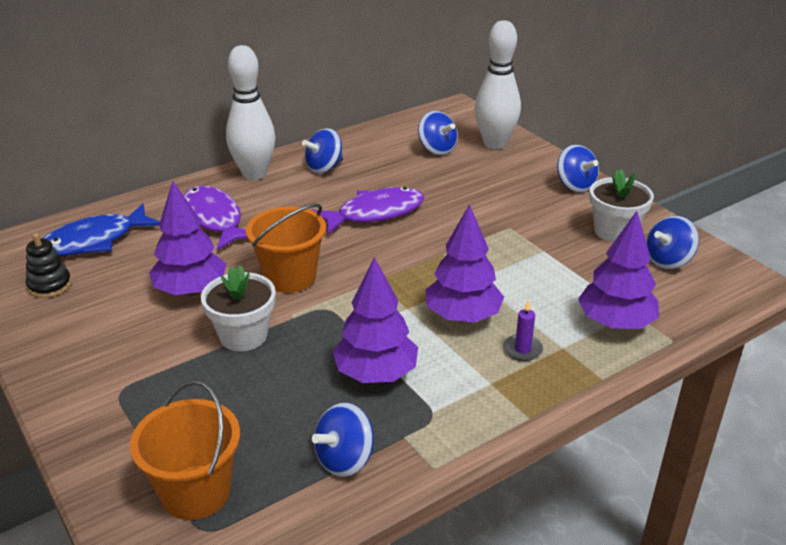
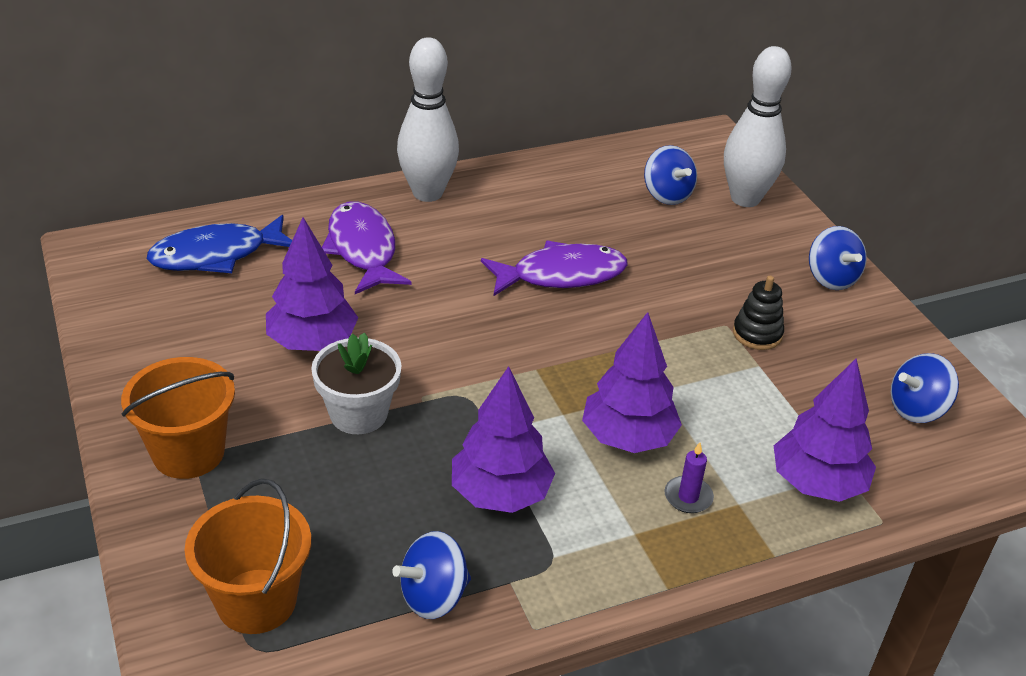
camera: 10 degrees right, 5 degrees up
black stacking toy [26,233,72,298] -> black stacking toy moved to [733,276,784,350]
orange bucket [246,204,326,293] -> orange bucket moved to [121,357,235,479]
blue spinning top [302,128,343,174] -> none
white flower pot [589,169,654,242] -> none

